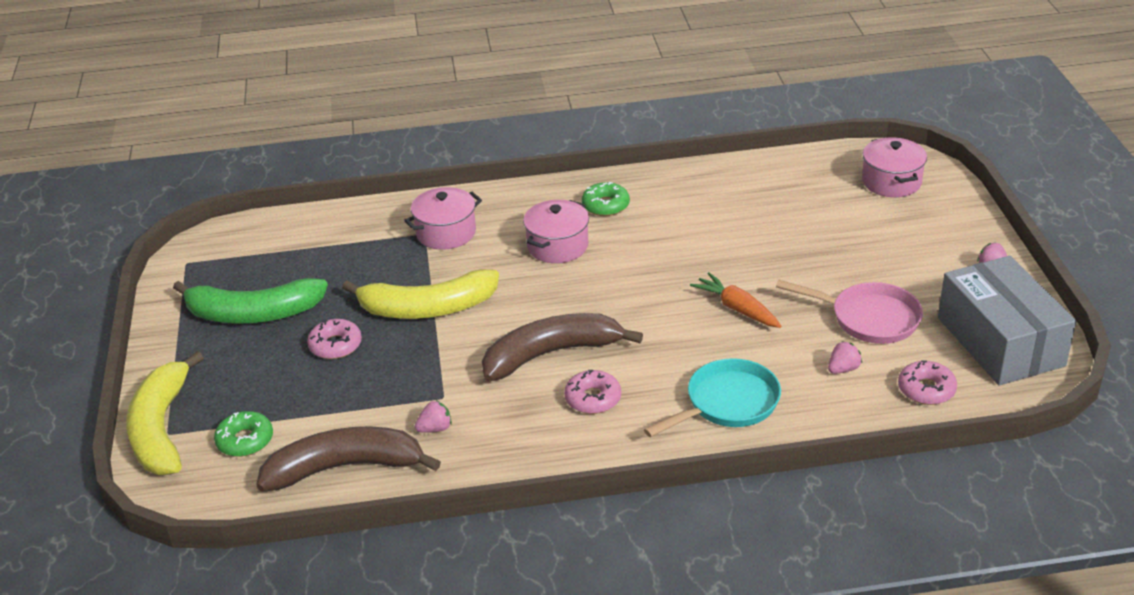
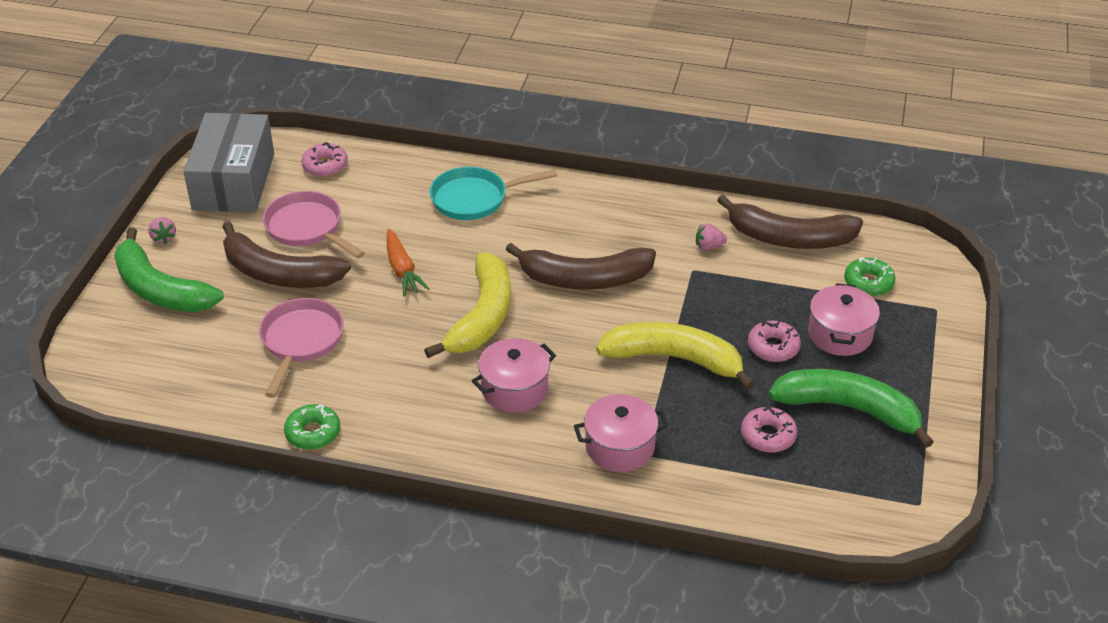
camera: 160 degrees left, 5 degrees up
yellow banana [126,351,204,475] -> yellow banana moved to [424,252,511,358]
pink donut [564,370,621,414] -> pink donut moved to [741,406,798,452]
green donut [582,182,630,216] -> green donut moved to [284,404,340,450]
pink strawberry [828,341,862,374] -> none
pink pot [862,137,927,197] -> pink pot moved to [808,283,880,356]
none -> green banana [114,228,224,312]
none -> brown banana [222,221,351,288]
none -> pink pan [259,298,344,398]

